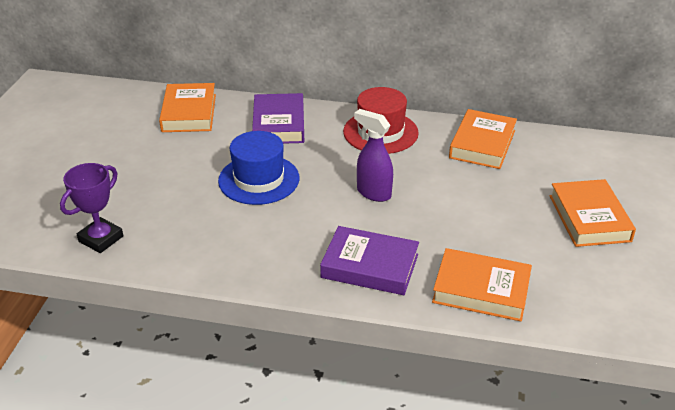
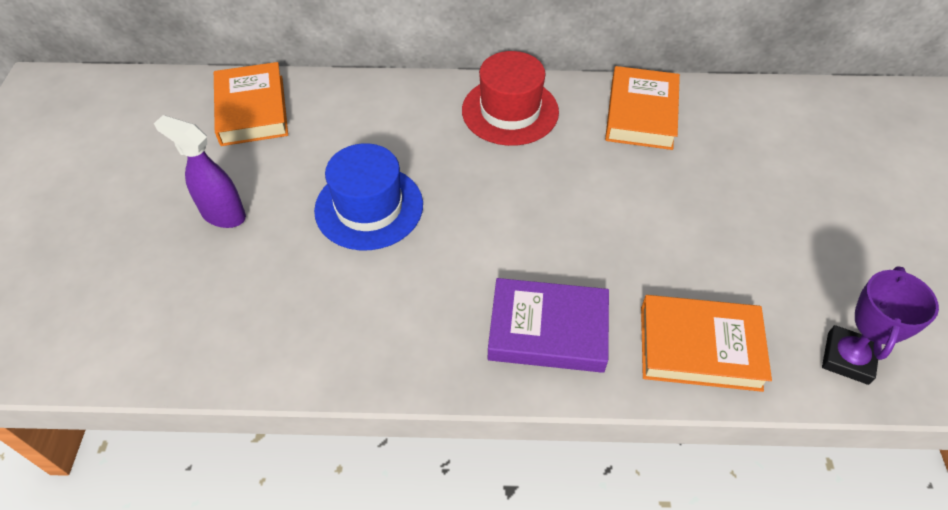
camera: 10 degrees left, 15 degrees up
purple trophy [60,163,123,253] -> purple trophy moved to [822,266,939,385]
purple book [252,93,304,144] -> none
purple spray bottle [354,109,393,202] -> purple spray bottle moved to [154,115,246,228]
orange book [549,179,636,247] -> none

